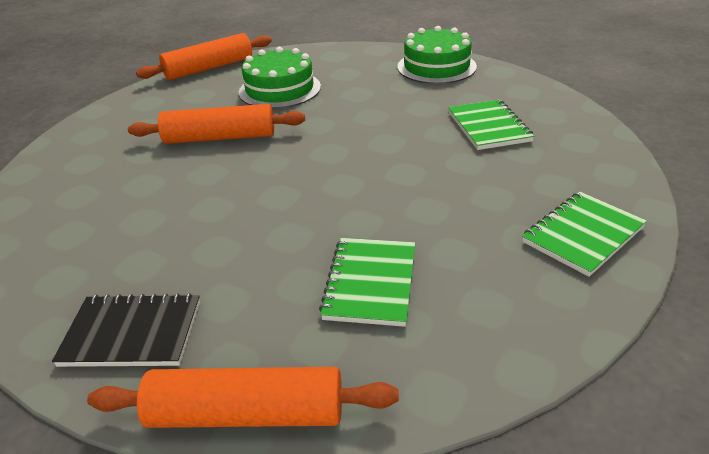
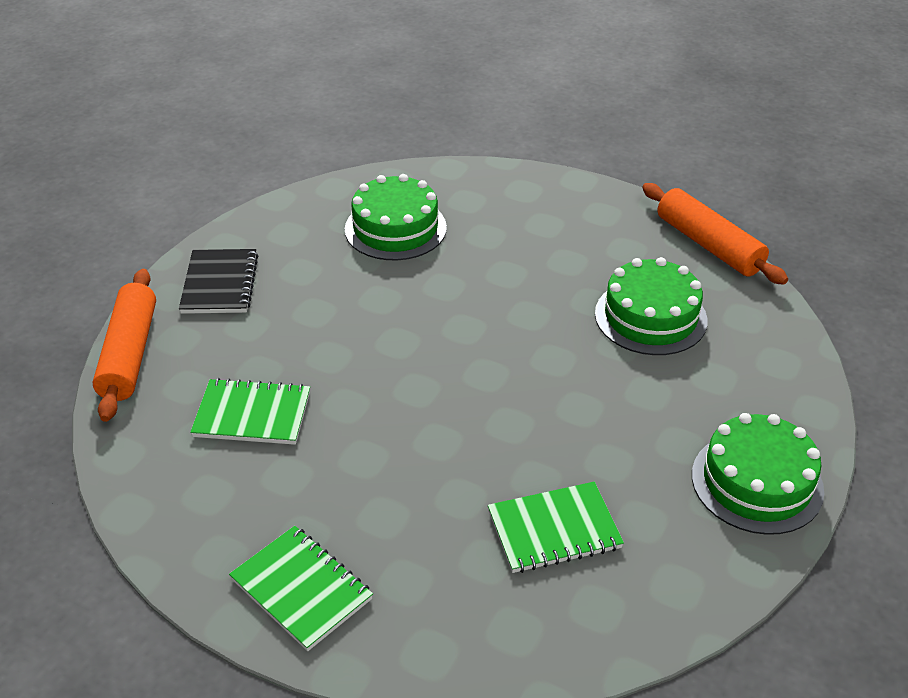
camera: 85 degrees right, 5 degrees up
orange rolling pin [128,104,305,144] -> none
none -> green cake [345,174,447,260]

